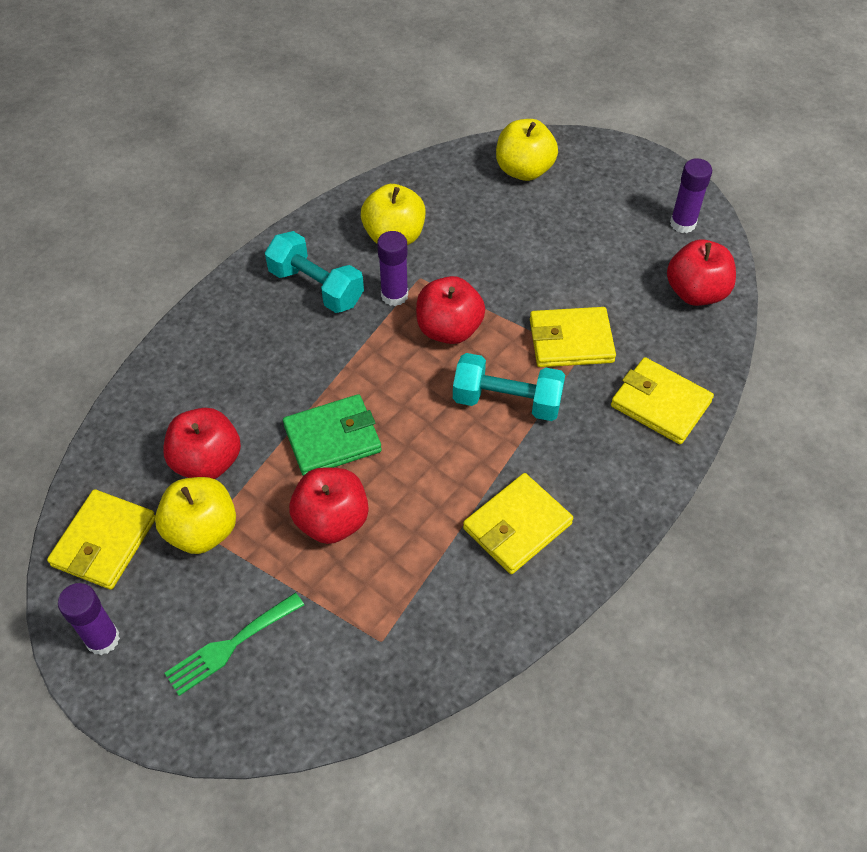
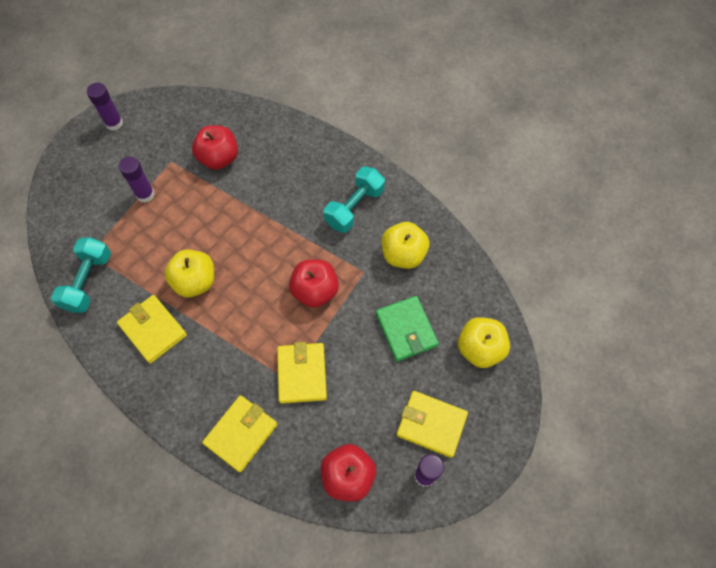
camera: 90 degrees right, 10 degrees up
yellow wallet [47,489,155,590] -> yellow wallet moved to [396,391,468,458]
yellow apple [155,477,236,554] -> yellow apple moved to [164,249,214,297]
green fork [165,593,304,696] -> none
green wallet [283,394,382,476] -> green wallet moved to [376,296,439,362]
red apple [289,468,369,544] -> none
purple glue stick [377,231,408,306] -> purple glue stick moved to [119,157,155,202]
turquoise dumbbell [453,353,565,421] -> turquoise dumbbell moved to [51,237,111,313]

